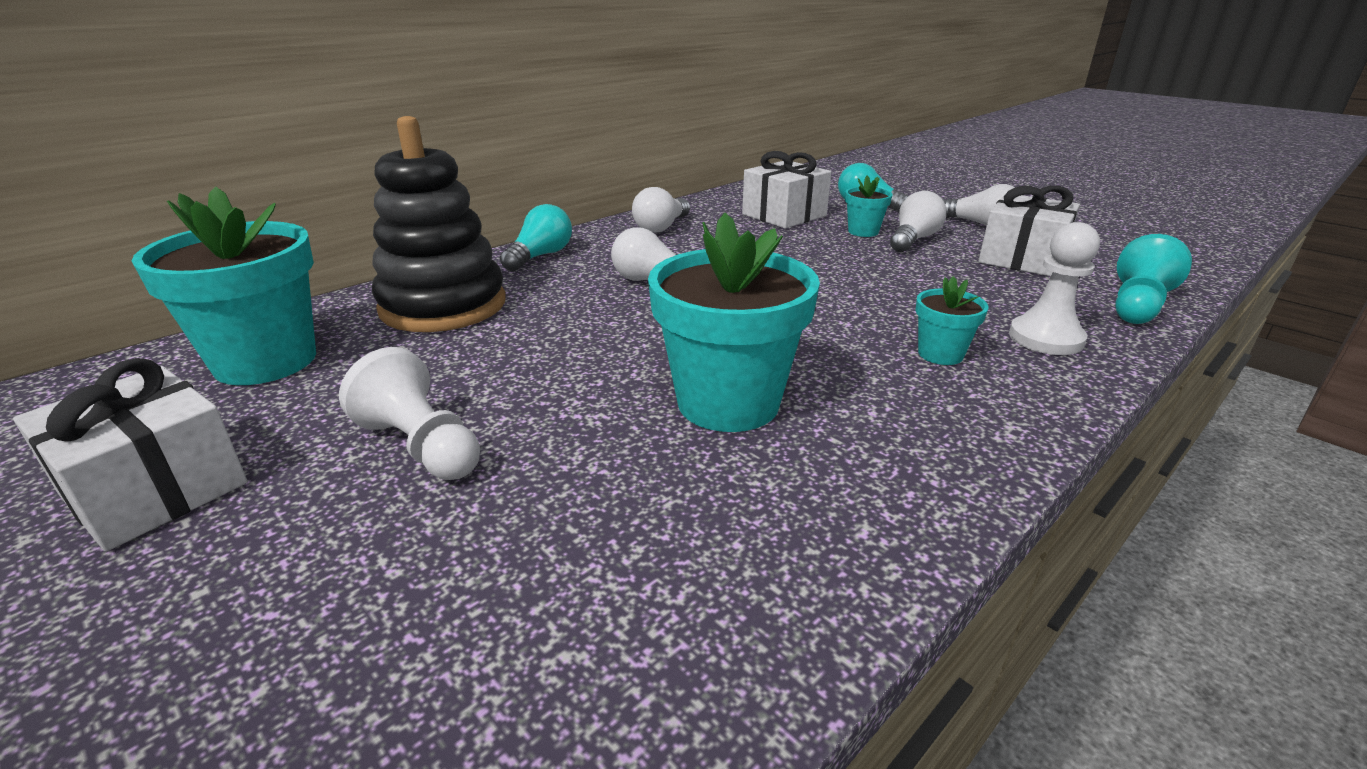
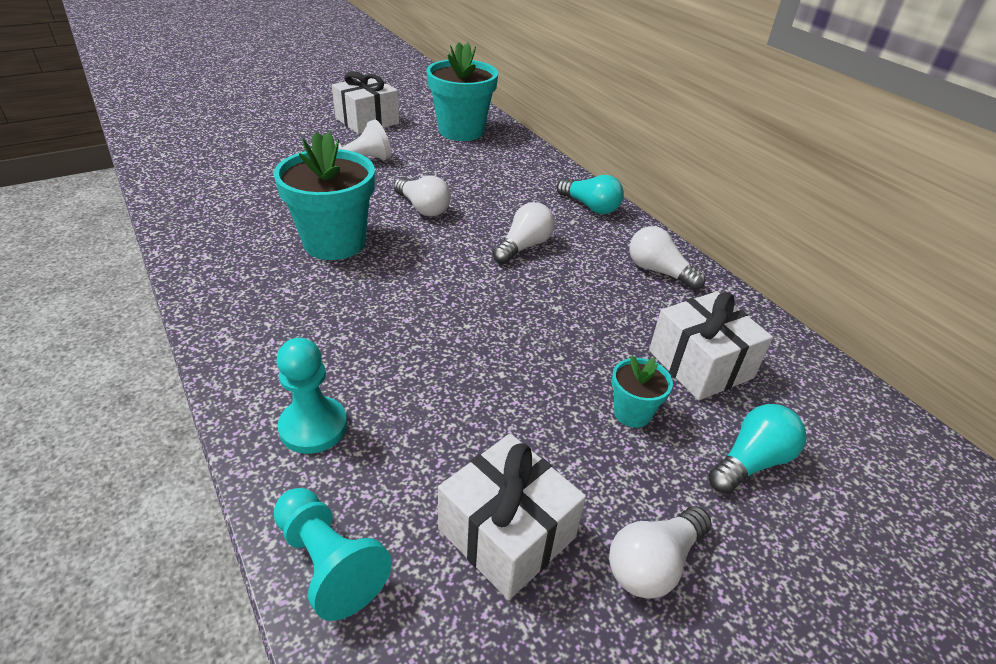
camera: 100 degrees right, 10 degrees up
black stacking toy [372,116,506,332] -> none
white light bulb [890,191,946,252] -> white light bulb moved to [394,175,451,216]
turquoise flower pot [915,276,989,365] -> none
white pawn [1009,222,1100,355] -> turquoise pawn [277,338,347,454]

